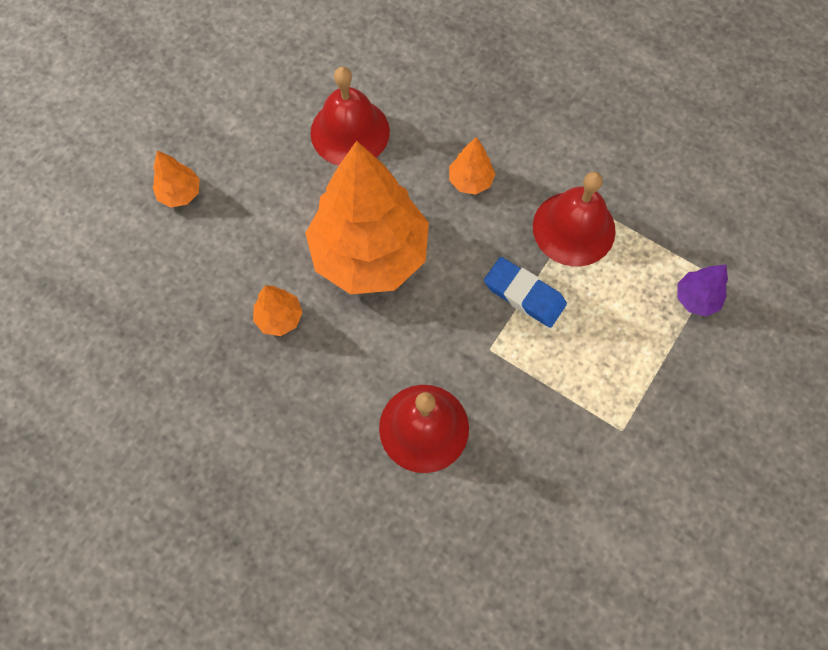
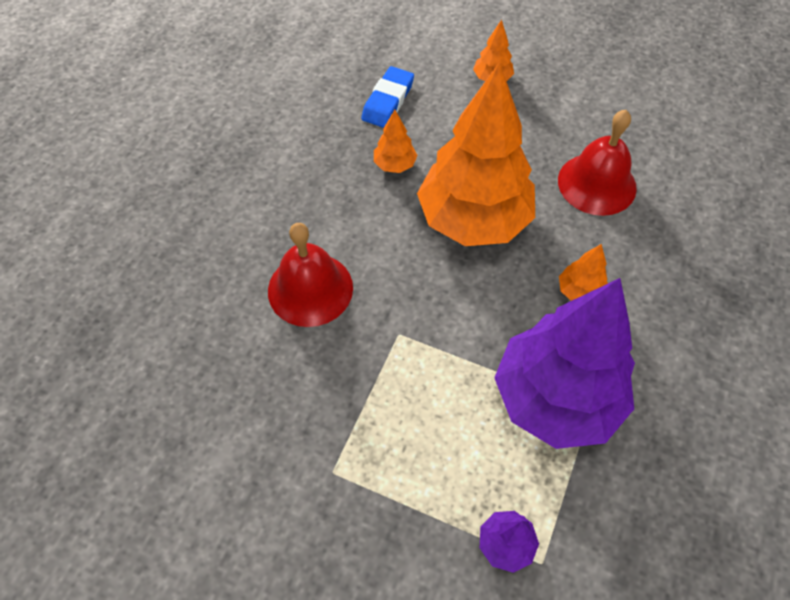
camera: 80 degrees right, 10 degrees down
blue eraser [484,257,567,328] -> blue eraser moved to [361,66,414,128]
red bell [533,172,616,266] -> purple tree [494,278,635,449]

